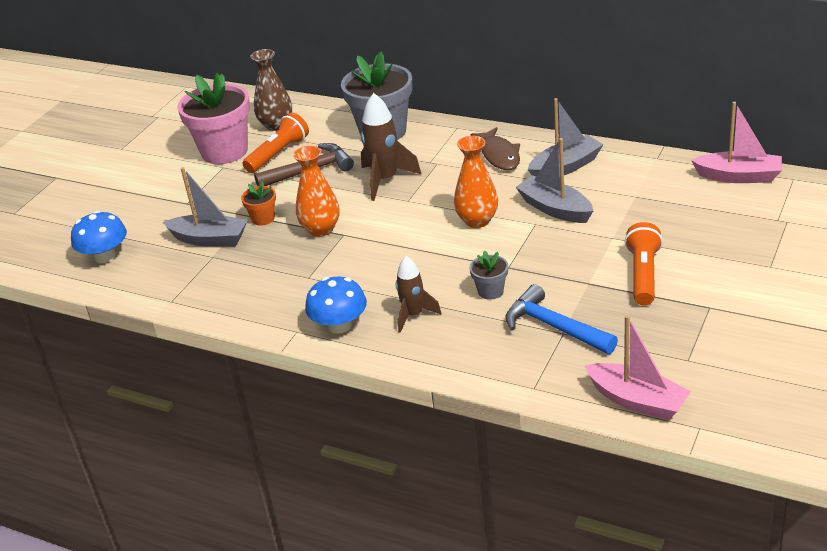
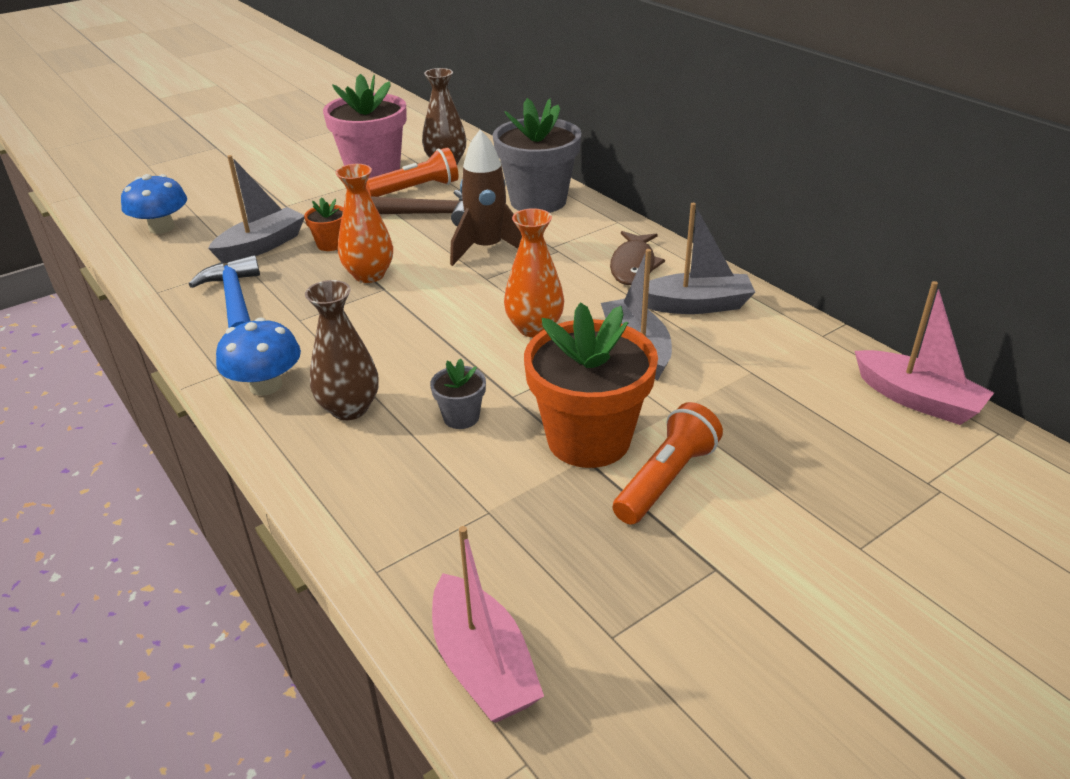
camera: 25 degrees right, 0 degrees up
grey boat [163,167,248,247] -> grey boat turned 90 degrees counterclockwise [208,155,304,263]
brown rocket [396,256,442,333] -> brown vase [305,280,378,420]
blue hammer [506,284,618,354] -> blue hammer moved to [189,255,260,328]
none -> orange flower pot [524,303,658,468]

